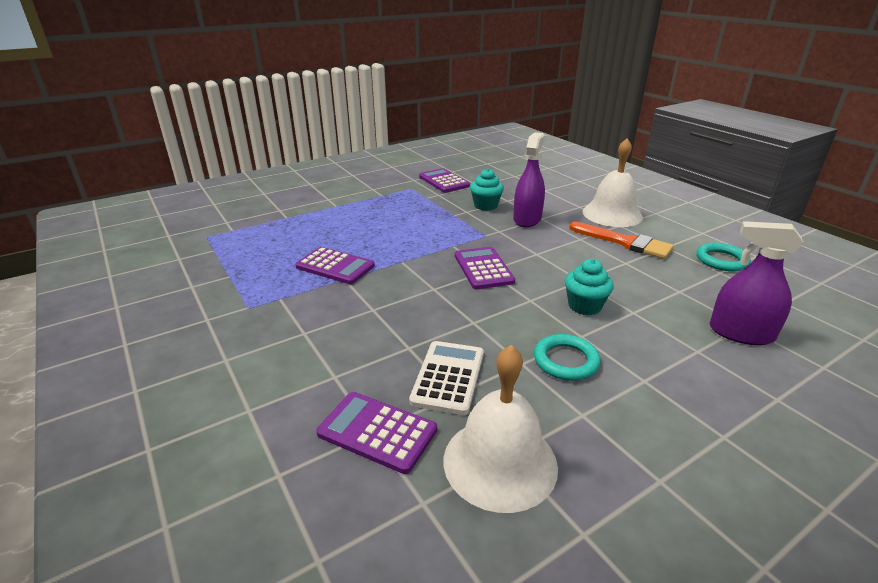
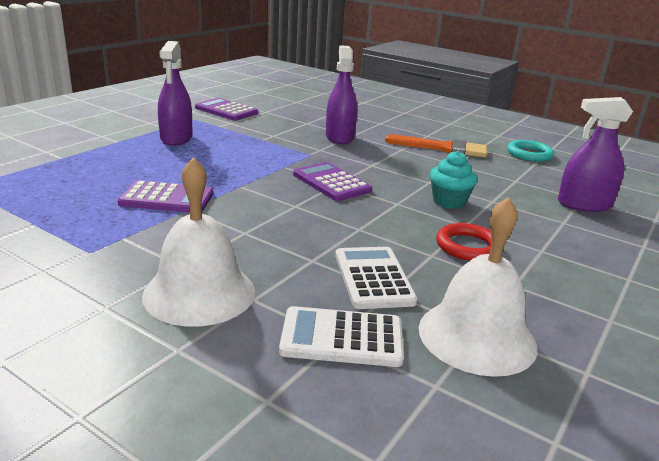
camera: 25 degrees left, 5 degrees down
purple calculator [316,392,437,474] -> white calculator [279,306,404,367]
turquoise cupcake [470,168,504,211] -> none
turquoise ring [534,334,601,381] -> red ring [436,223,491,261]
white bell [583,138,643,227] -> white bell moved to [142,157,255,327]
none -> purple spray bottle [158,41,193,146]

